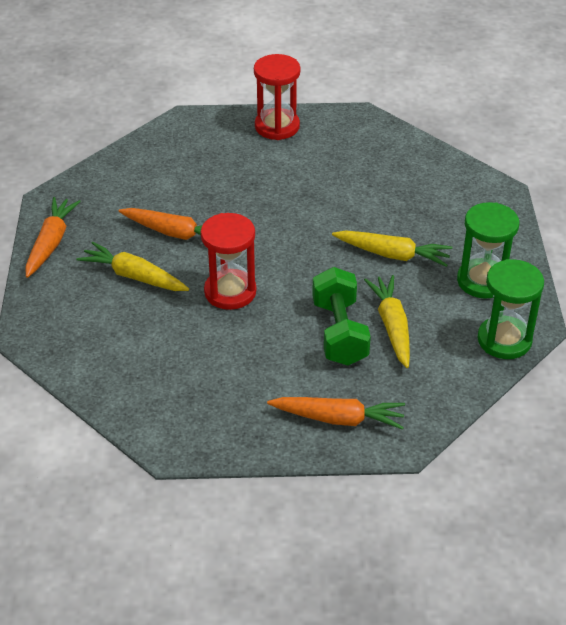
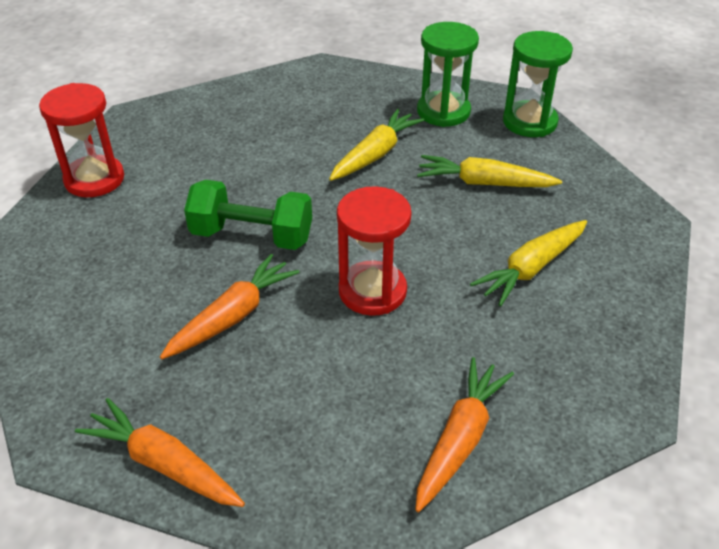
camera: 70 degrees left, 0 degrees up
yellow carrot [77,242,189,291] -> yellow carrot moved to [470,220,587,307]
orange carrot [267,397,405,430] -> orange carrot moved to [415,357,514,512]
green dumbbell [312,267,371,365] -> green dumbbell moved to [184,180,312,250]

